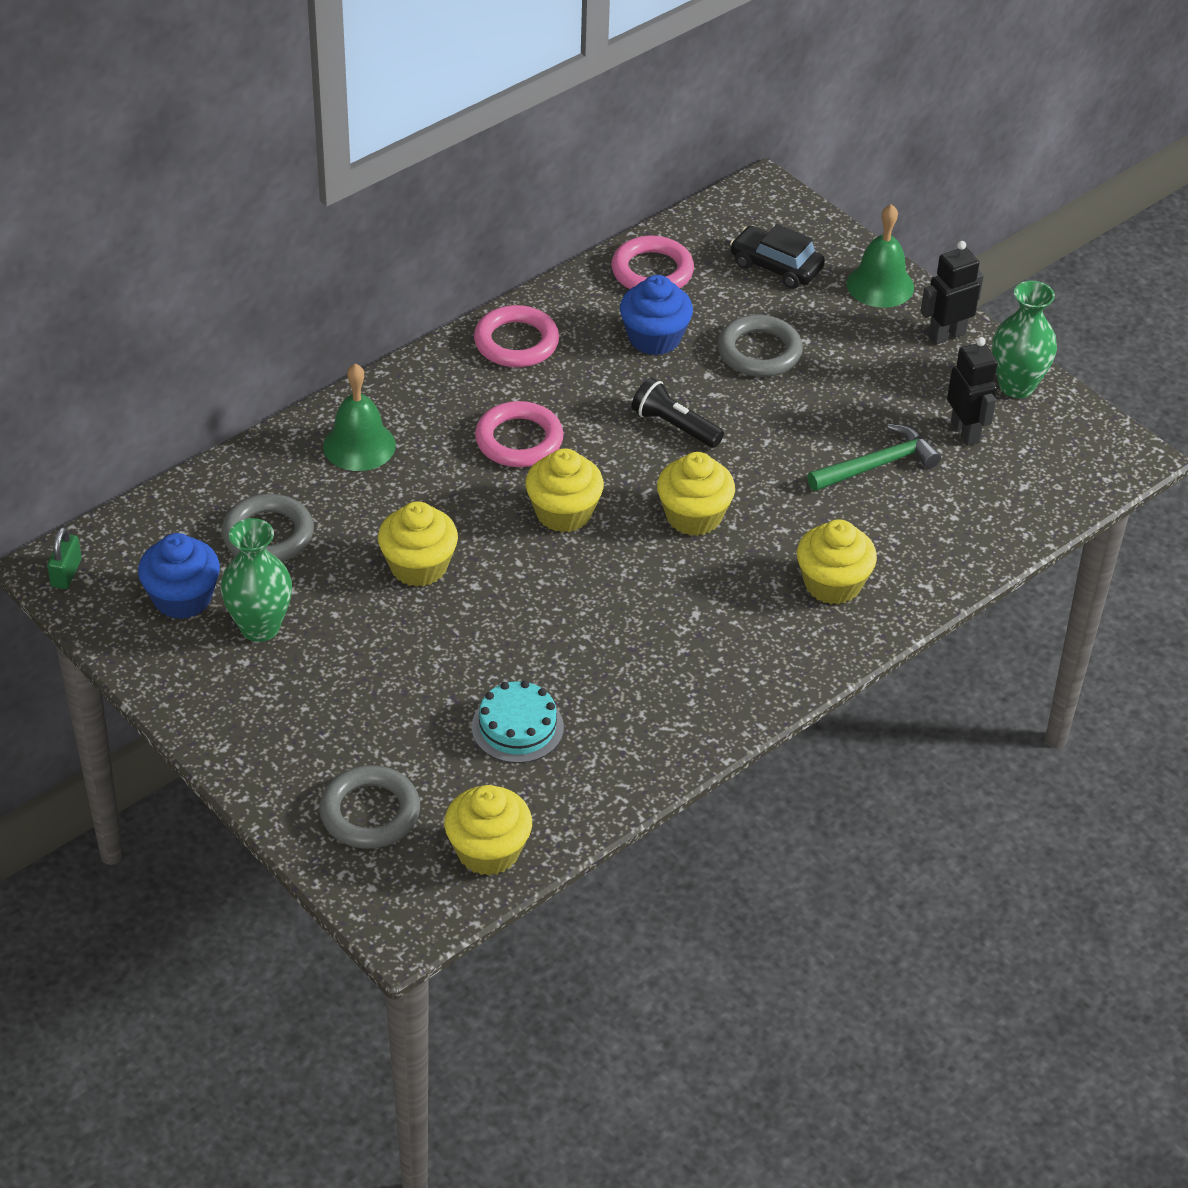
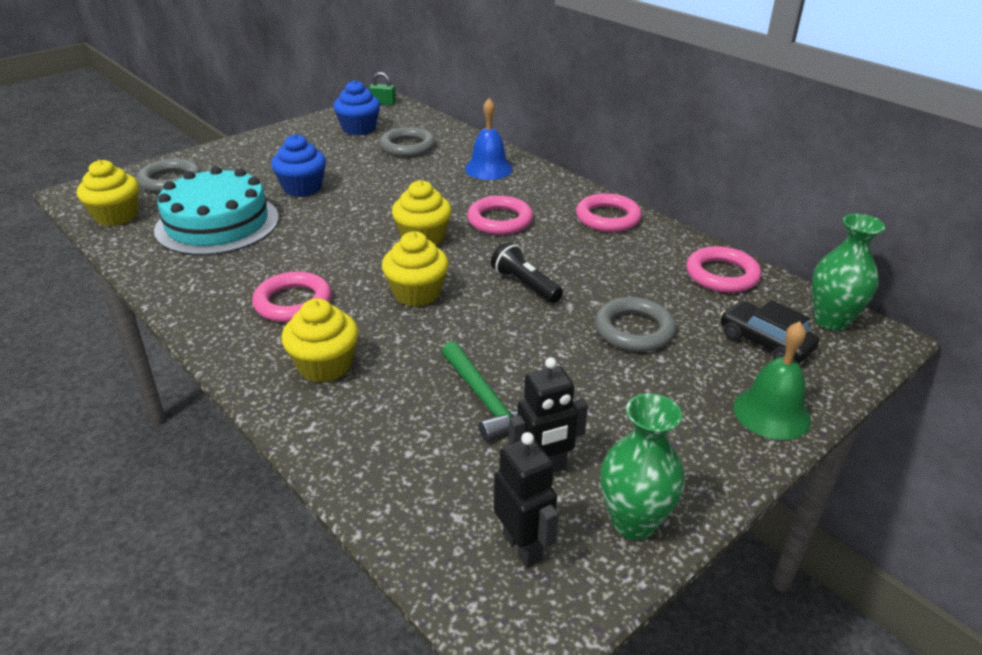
camera: 90 degrees right, 10 degrees down
green vase [220,518,292,642] -> green vase moved to [812,214,885,331]
green bell [323,364,396,471] -> blue bell [465,98,513,180]
yellow cupcake [378,501,458,587] -> none
turquoise cake [471,680,564,763] -> turquoise cake [154,166,279,255], size x1.90
blue cupcake [620,275,693,355] -> blue cupcake moved to [271,134,326,197]
black flashlight [631,377,724,448] -> black flashlight turned 75 degrees counterclockwise [491,242,563,303]
black car [730,224,825,289] -> black car turned 75 degrees counterclockwise [720,300,819,363]
black robot [920,241,984,345] -> black robot moved to [494,432,559,568]
none -> pink ring [252,271,331,322]

